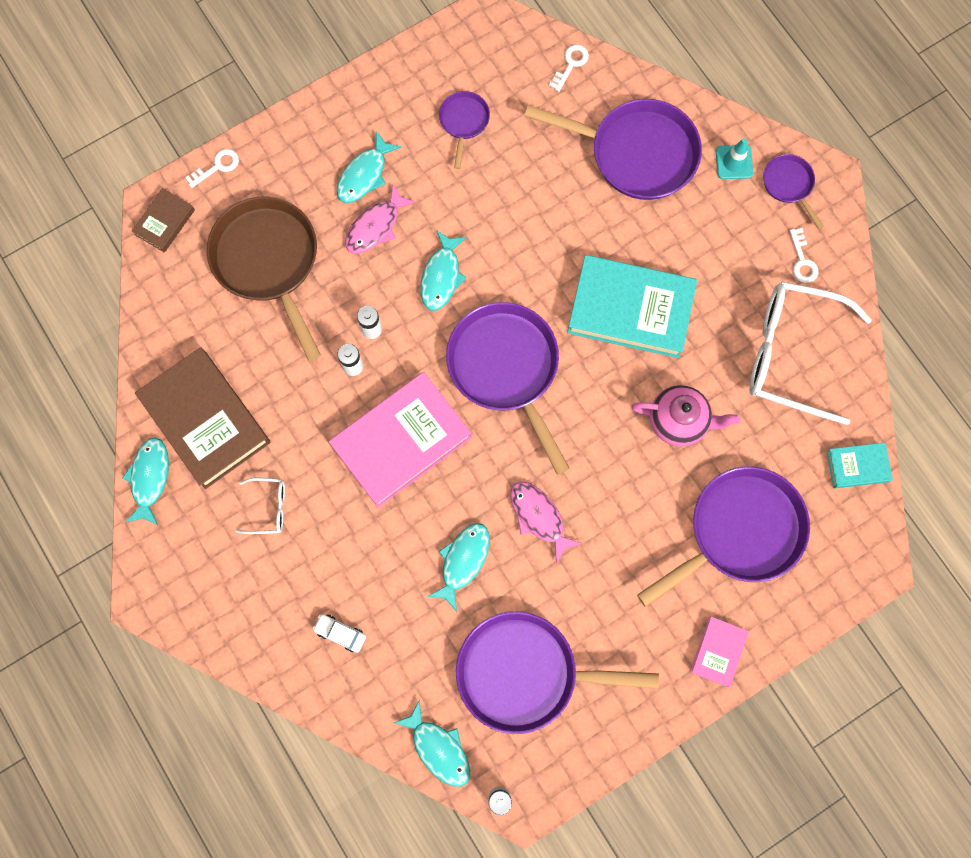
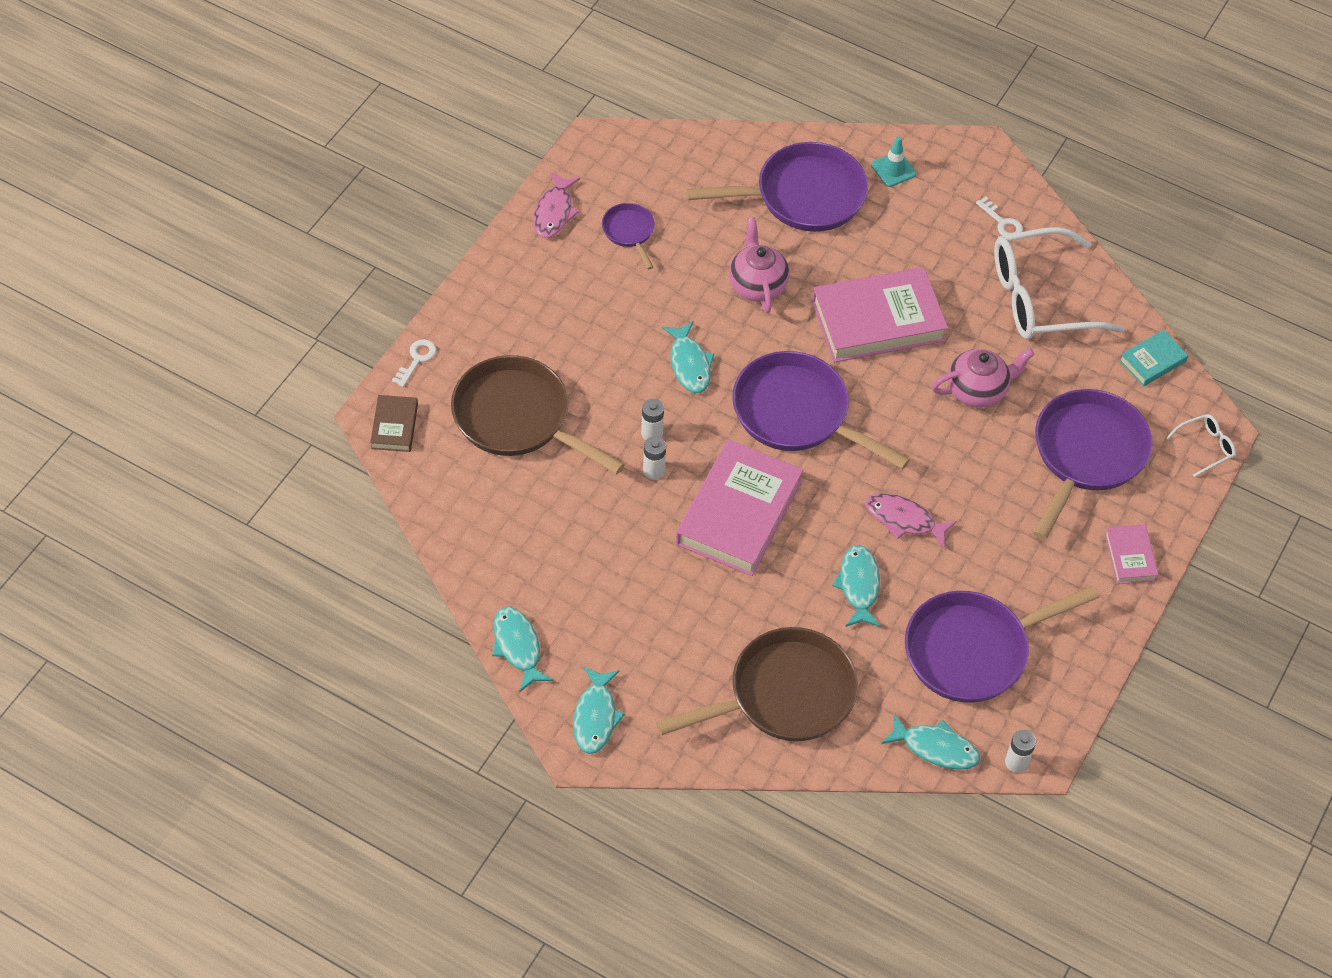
camera: 30 degrees left, 20 degrees down
brown book [135,347,271,489] -> none
white glasses [236,478,285,534] -> white glasses moved to [1166,414,1236,477]
white car [313,614,366,653] -> brown pan [656,627,858,741]
turquoise fish [337,131,401,203] -> turquoise fish moved to [573,667,625,754]
pink fish [345,184,416,253] -> pink fish moved to [533,172,580,238]
white key [549,45,589,92] -> none
turquoise book [567,255,697,358] -> pink book [812,267,948,363]
purple pan [763,154,824,229] -> none
none -> pink teapot [729,217,790,313]

